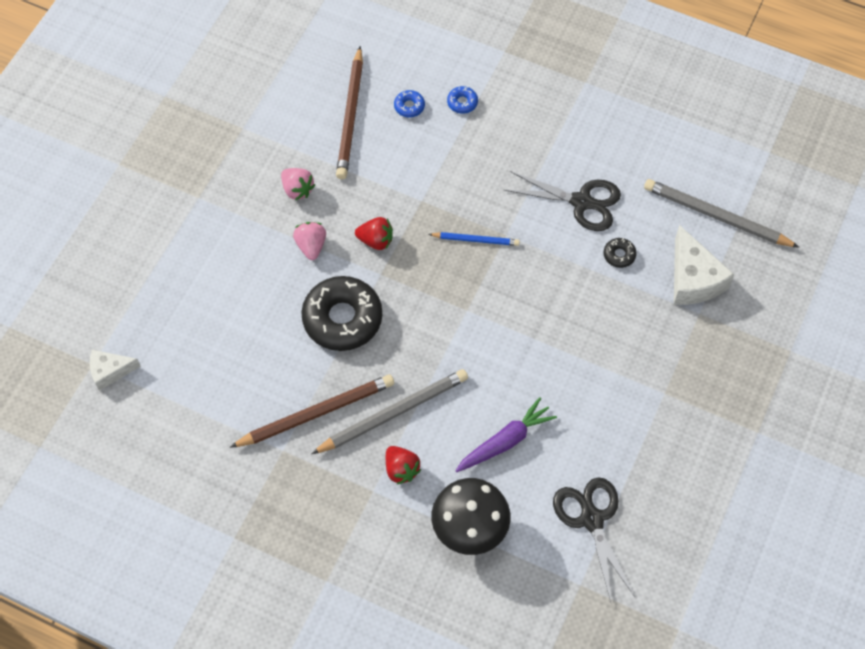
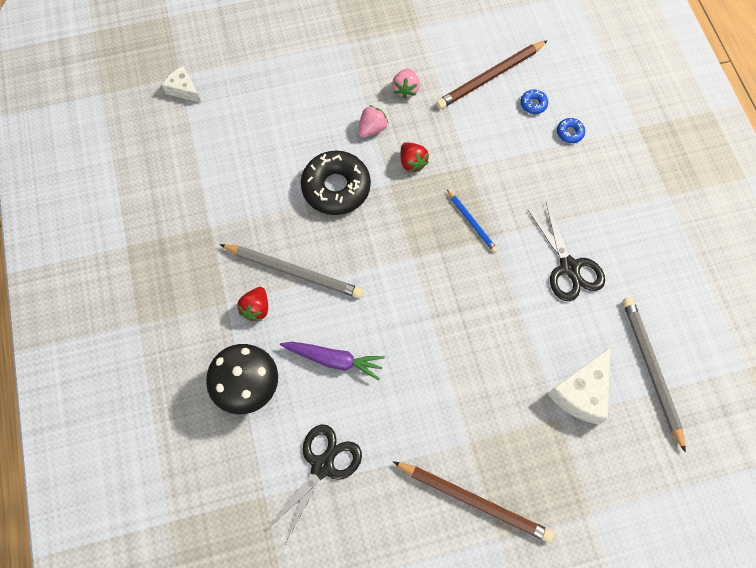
camera: 50 degrees right, 5 degrees up
brown pencil [230,375,394,448] -> brown pencil moved to [393,461,554,542]
black donut [604,238,637,268] -> none

